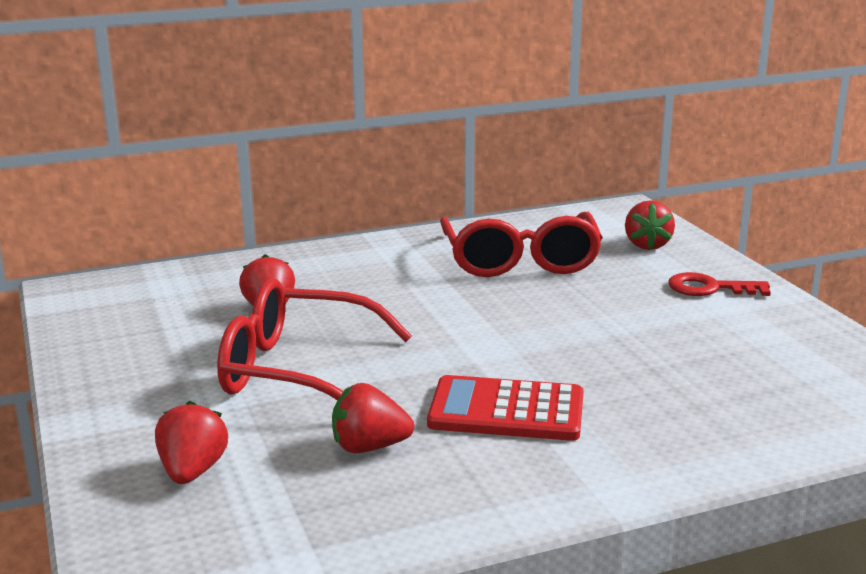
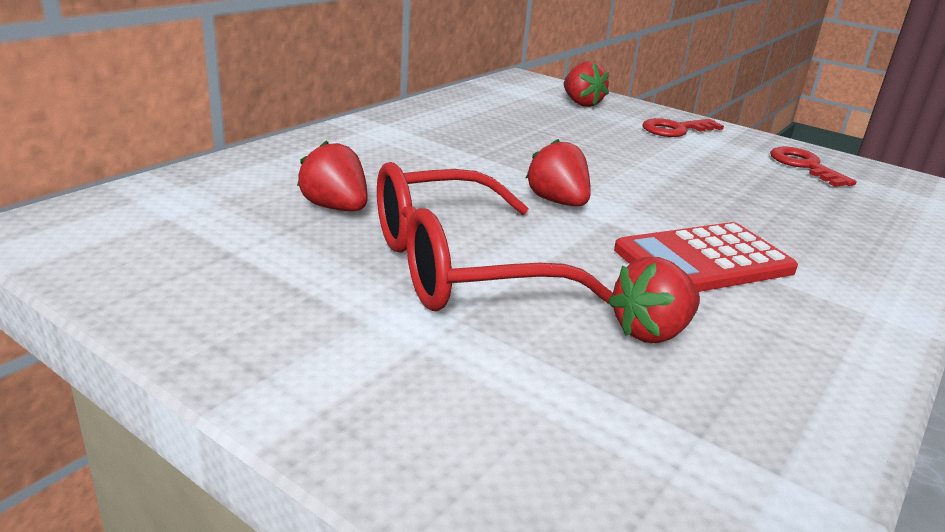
camera: 35 degrees left, 5 degrees up
red strawberry [155,401,228,484] -> red strawberry moved to [526,139,591,206]
red glasses [440,212,603,277] -> none
none -> red key [770,147,857,187]

